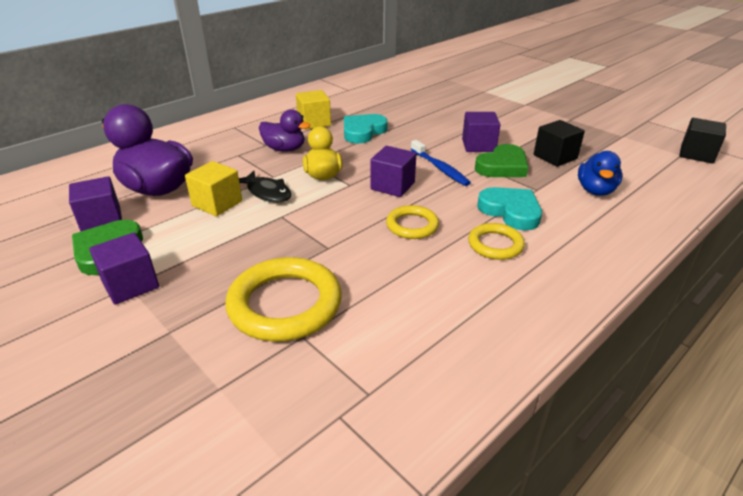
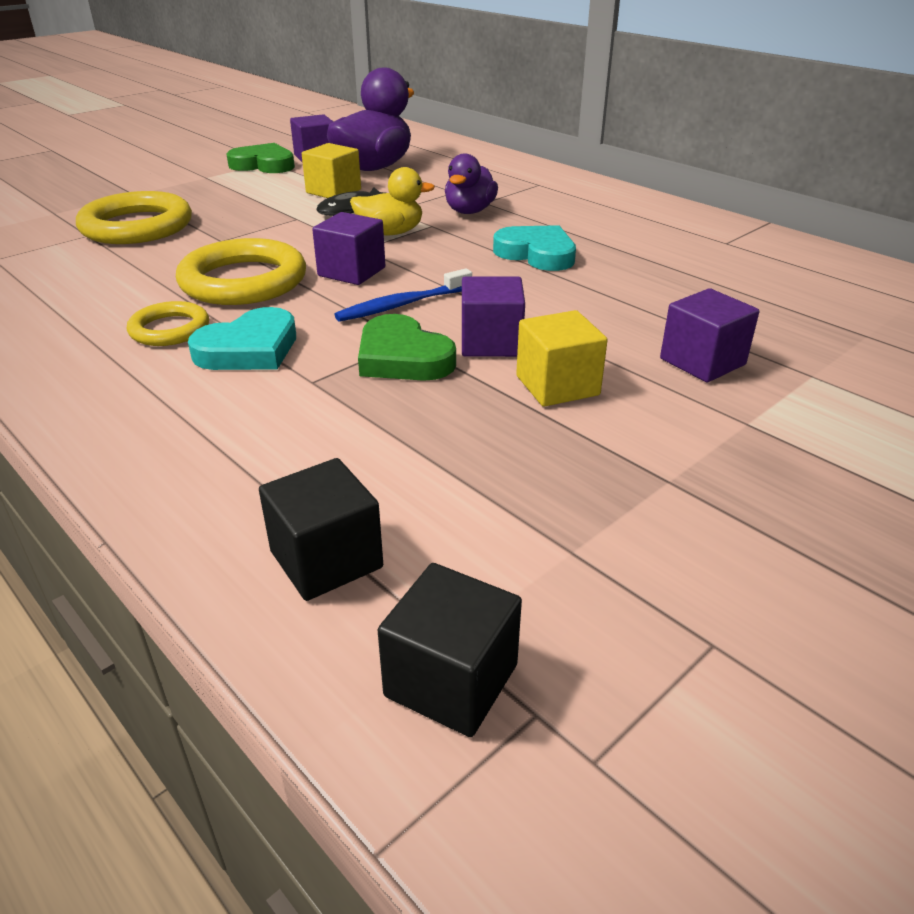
camera: 90 degrees right, 0 degrees up
purple cube [89,233,159,305] -> purple cube moved to [660,288,759,382]
yellow cube [296,90,331,130] -> yellow cube moved to [516,310,608,407]
yellow ring [386,205,439,239] -> yellow ring [176,238,306,305], size x1.79
black cube [534,120,585,167] -> black cube moved to [259,458,383,601]
blue duck [578,151,622,196] -> none

